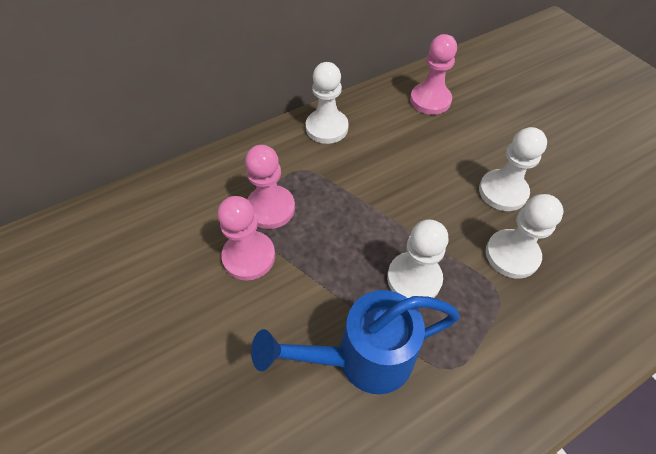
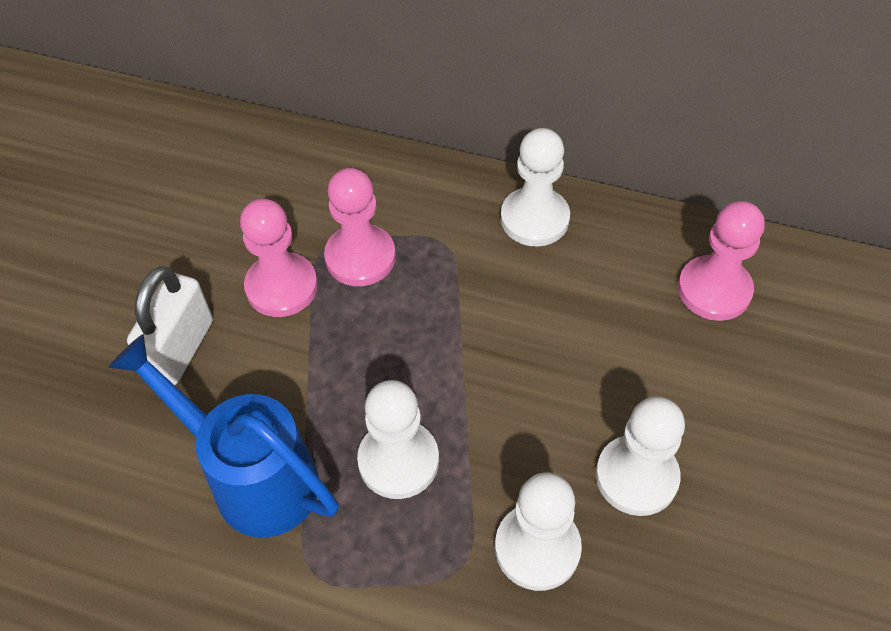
camera: 50 degrees right, 0 degrees up
none -> white padlock [127,266,213,385]

